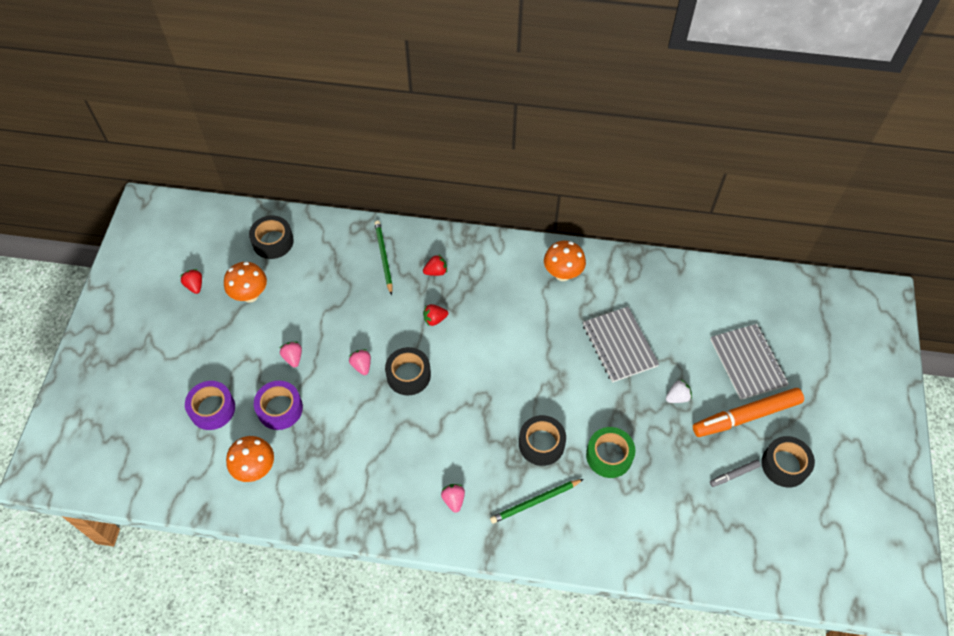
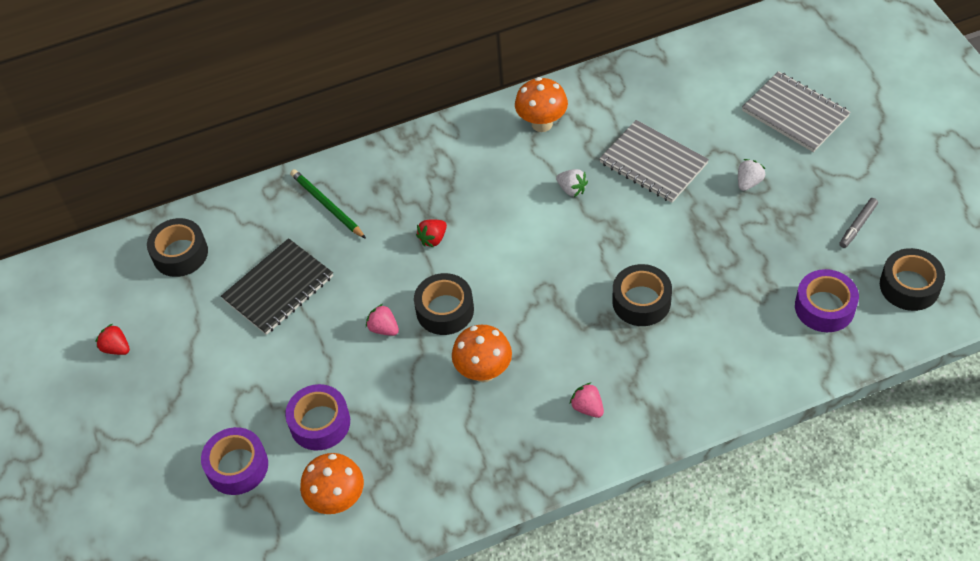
camera: 25 degrees left, 5 degrees down
orange mushroom [224,262,267,303] -> orange mushroom moved to [452,325,512,382]
pink strawberry [280,342,302,367] -> none
red strawberry [423,254,447,276] -> none
green pencil [490,479,583,524] -> none
green tape [586,427,635,478] -> none
orange marker [693,388,804,437] -> none
black tape [762,436,815,488] -> black tape moved to [880,248,945,311]
none -> black notebook [221,238,333,335]
none -> white strawberry [556,169,588,197]
none -> purple tape [795,269,859,332]

